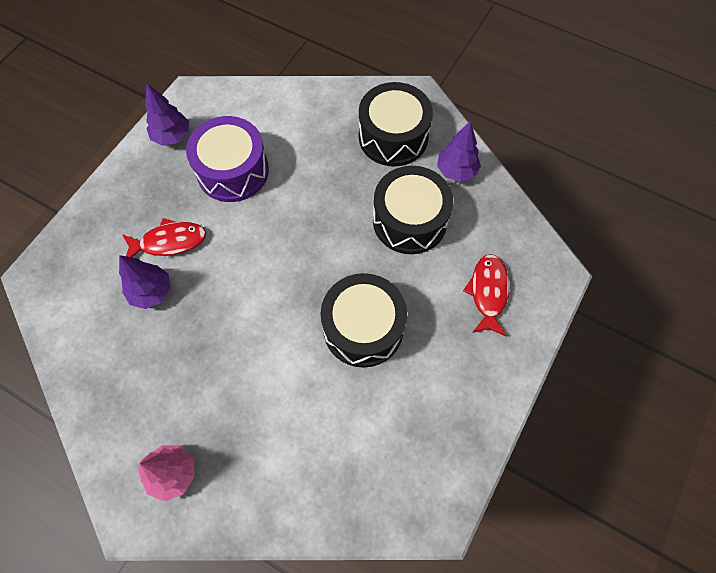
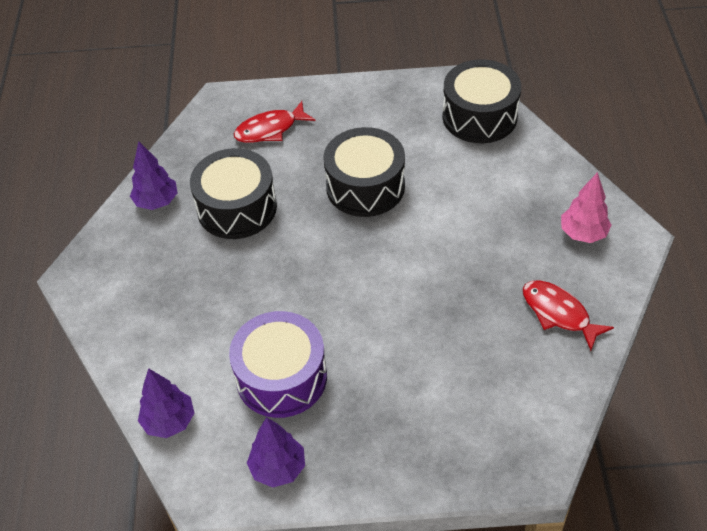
camera: 120 degrees left, 15 degrees down
purple tree [119,255,171,309] -> purple tree moved to [138,368,194,438]
red fish [122,218,206,257] -> red fish moved to [523,280,614,351]
black drum [359,82,433,166] -> black drum moved to [442,59,521,143]

